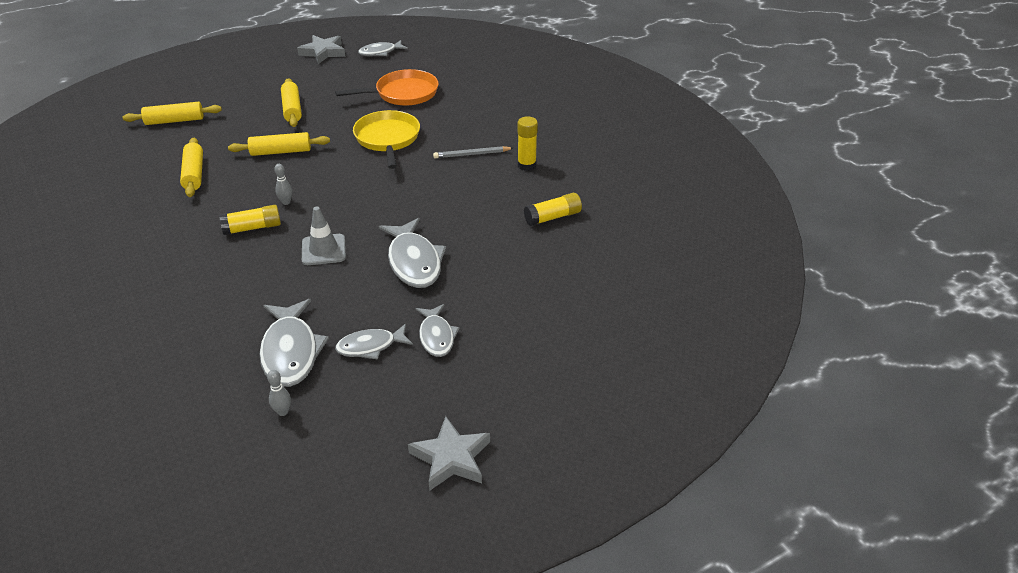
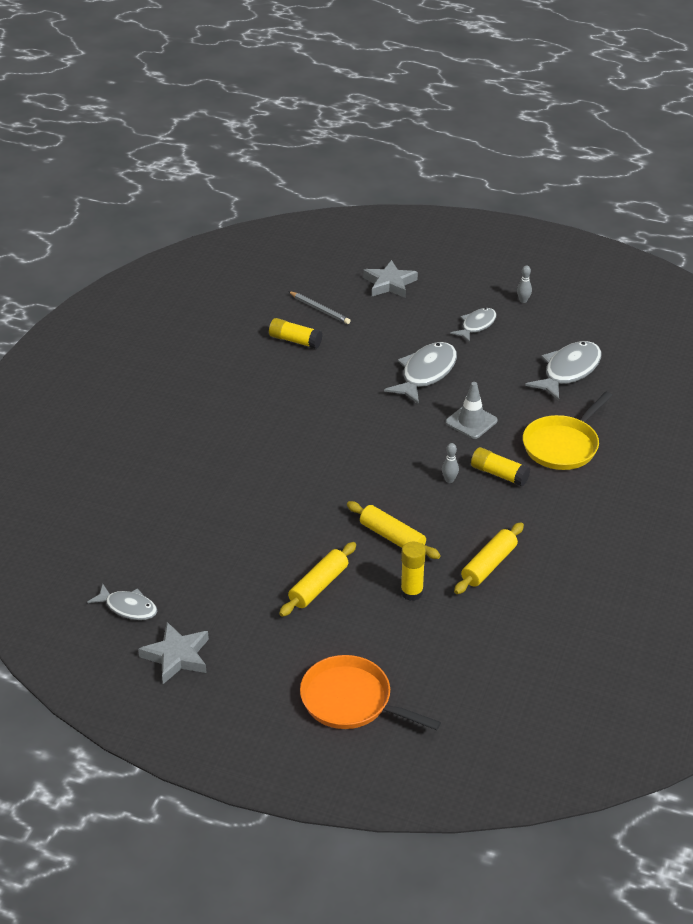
camera: 130 degrees left, 0 degrees up
yellow rolling pin [122,102,222,125] -> none
grey bowling pin [267,370,291,416] -> grey bowling pin moved to [517,265,532,303]
orange pan [335,69,439,106] -> orange pan moved to [300,655,441,730]
grey fish [335,324,413,359] -> none
yellow pan [353,110,420,169] -> yellow pan moved to [523,392,612,470]
grey star [408,416,490,491] -> grey star moved to [363,260,418,298]
grey pencil [433,146,513,158] -> grey pencil moved to [288,291,351,324]
yellow glue stick [517,116,538,171] -> yellow glue stick moved to [401,542,426,601]

